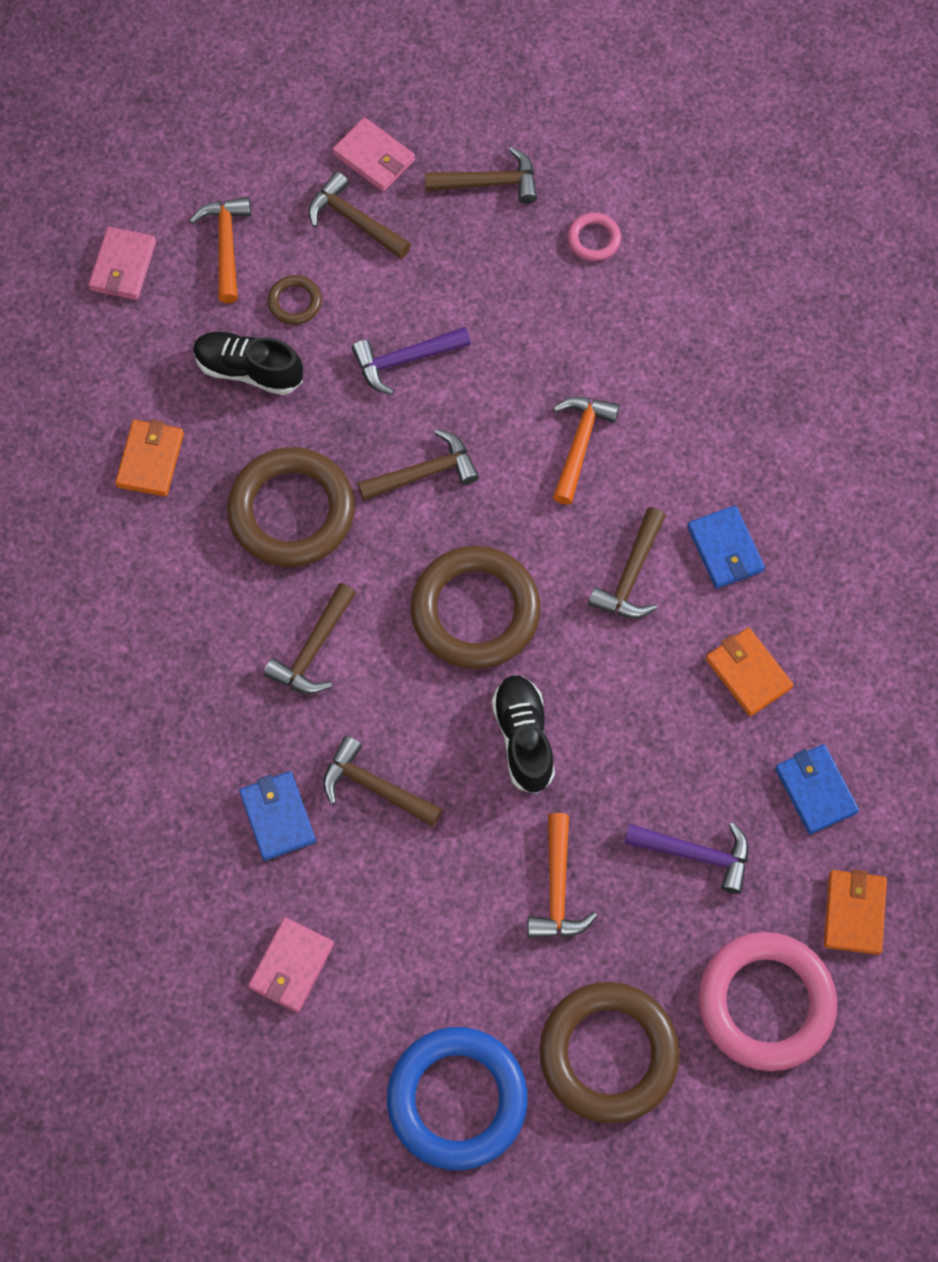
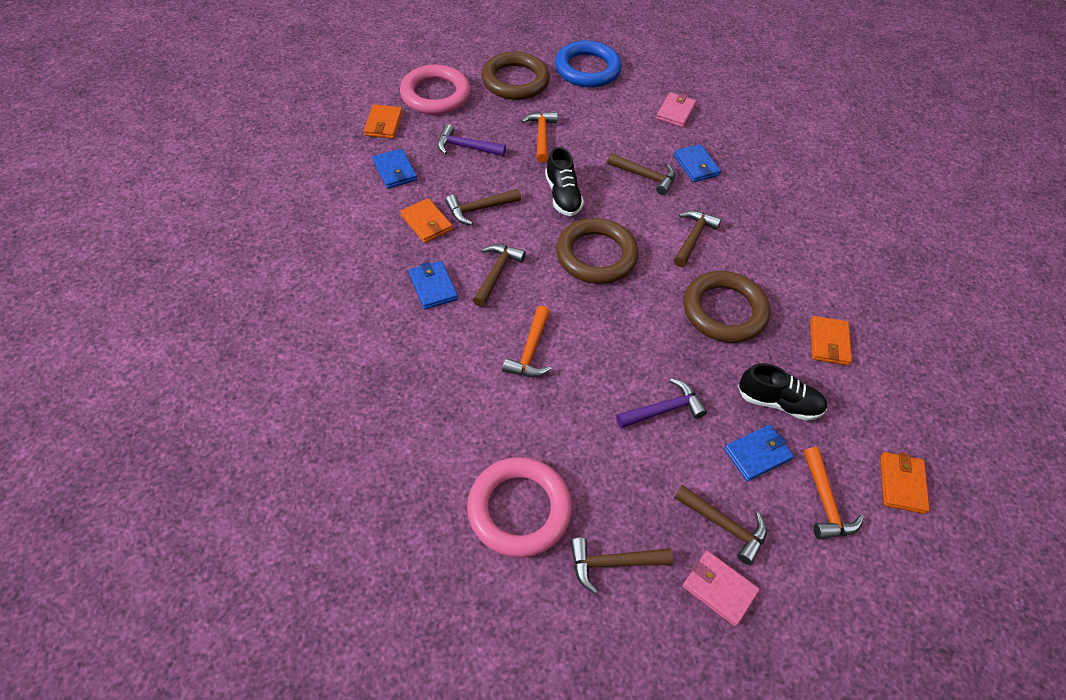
camera: 175 degrees right, 15 degrees down
pink wallet [88,227,156,300] -> orange wallet [880,452,930,514]
brown ring [268,275,322,325] -> blue wallet [724,425,794,481]
brown hammer [357,429,479,501] -> brown hammer moved to [445,189,521,225]
pink ring [568,213,621,261] -> pink ring [467,457,572,558], size x2.27

